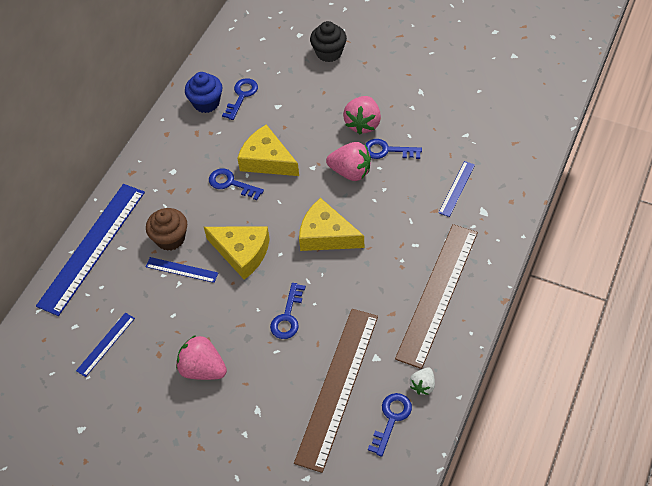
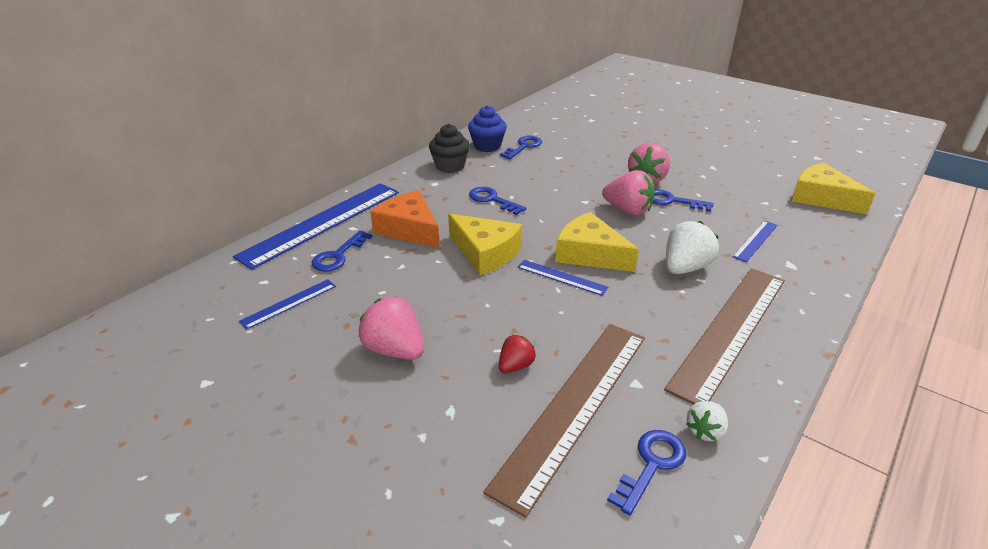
camera: 10 degrees right, 20 degrees down
brown cupcake [146,208,187,251] -> orange cheese [370,190,440,248]
blue ruler [146,257,218,283] -> blue ruler moved to [517,260,608,296]
yellow cheese [237,125,299,176] -> yellow cheese moved to [792,162,875,214]
blue key [270,283,306,339] -> blue key moved to [312,230,373,272]
black cupcake [310,21,347,62] -> black cupcake moved to [429,124,470,173]
none -> red strawberry [499,335,536,373]
none -> white strawberry [666,221,719,274]

